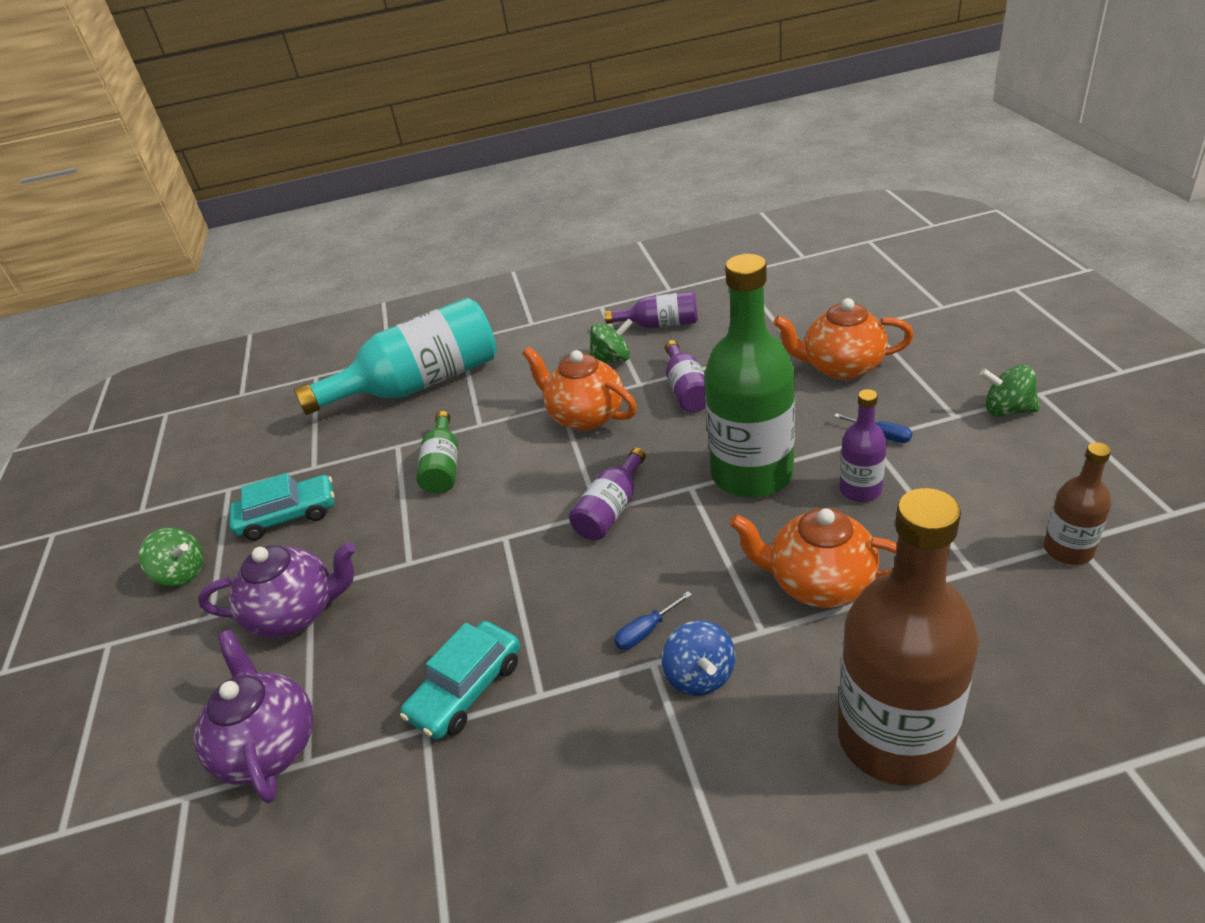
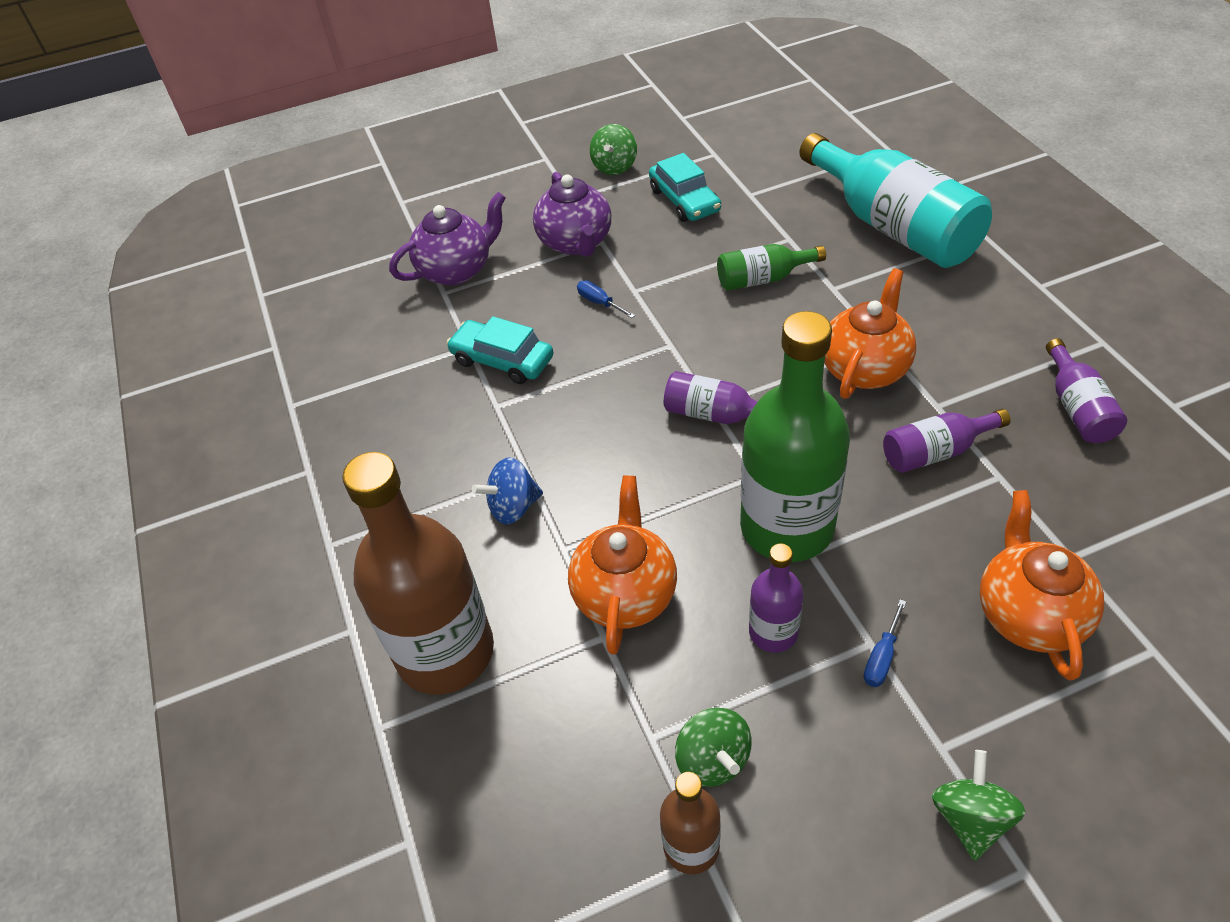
camera: 80 degrees right, 10 degrees up
green spinning top [589,318,633,363] -> green spinning top moved to [675,708,751,787]
blue screwdriver [614,591,692,650] -> blue screwdriver moved to [577,280,635,318]

